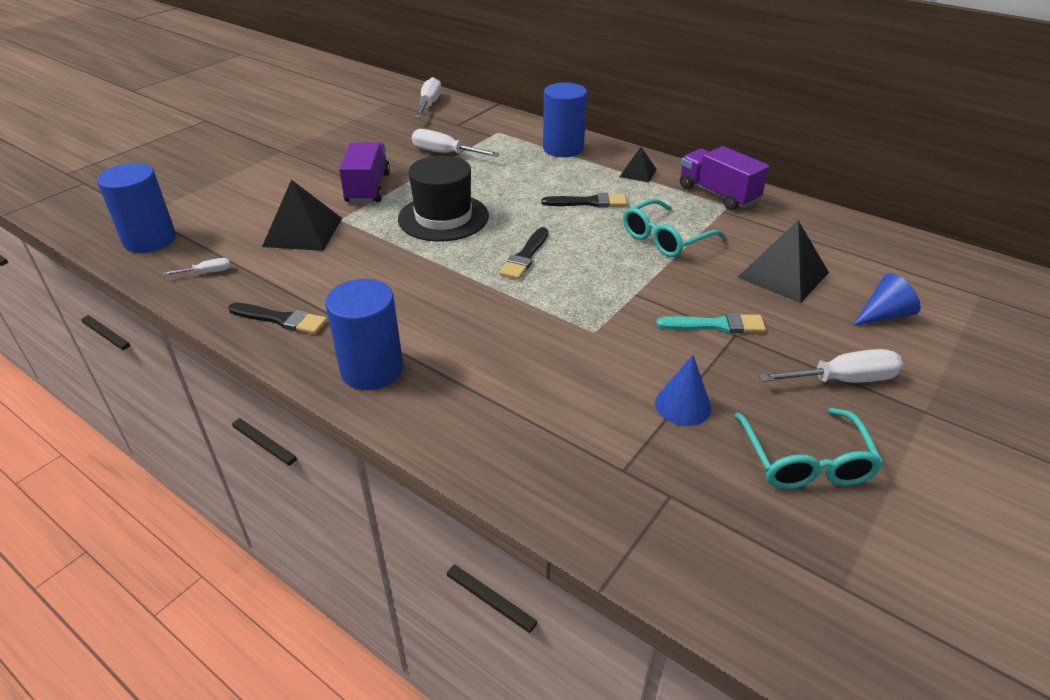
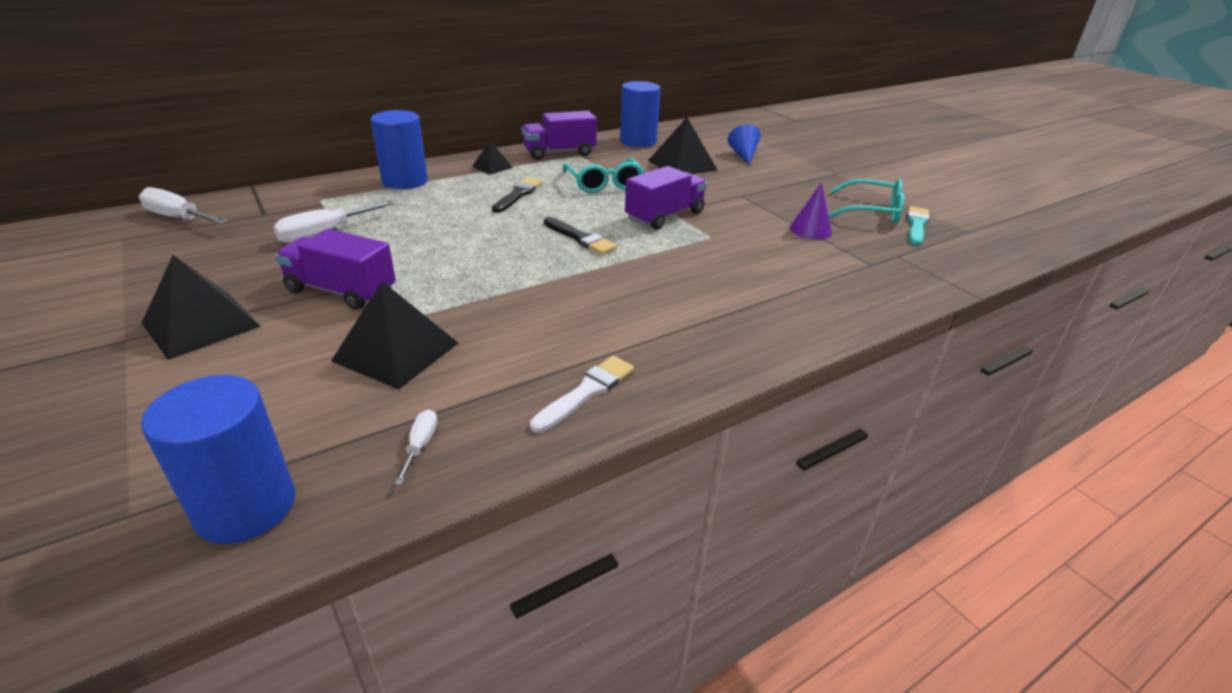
camera: 70 degrees left, 5 degrees down
black brush [229,303,327,334] -> white brush [530,356,634,433]
blue cylinder [325,279,403,390] -> blue cylinder moved to [620,81,661,147]
black hat [398,156,489,242] -> none
blue cone [655,355,712,426] -> purple cone [790,182,832,239]
turquoise brush [656,313,766,333] -> turquoise brush moved to [907,206,930,246]
white screwdriver [759,349,903,383] -> none
none -> black pyramid [142,255,261,360]
none -> purple truck [625,166,707,230]

